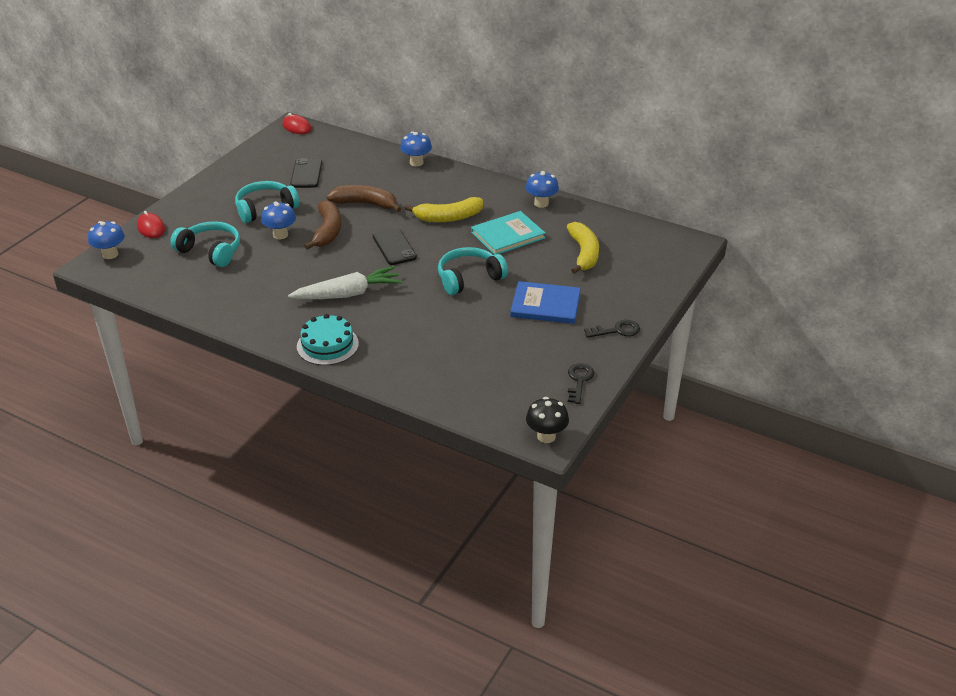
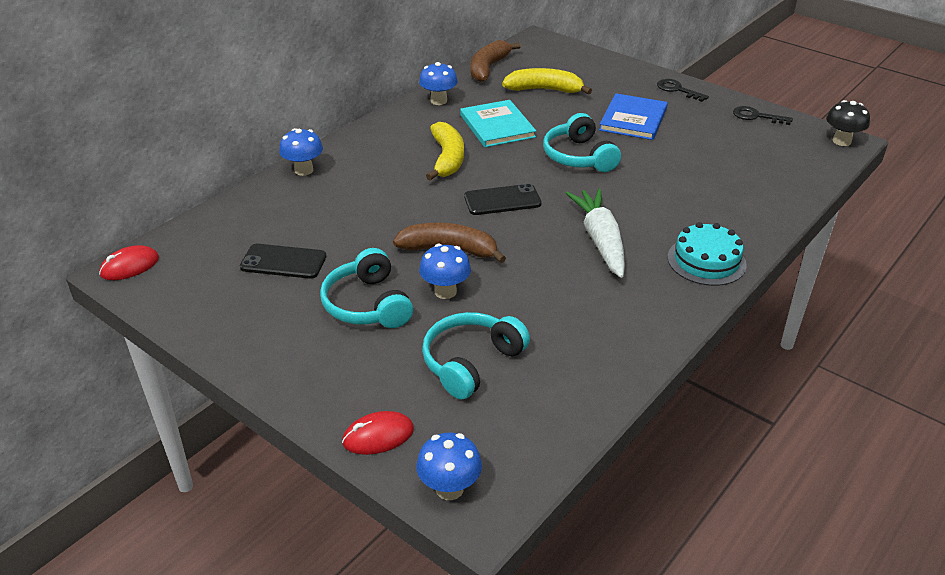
camera: 80 degrees left, 0 degrees up
brown banana [327,185,401,212] -> brown banana moved to [471,40,521,82]
black key [584,320,640,338] -> black key turned 45 degrees counterclockwise [657,79,709,102]

